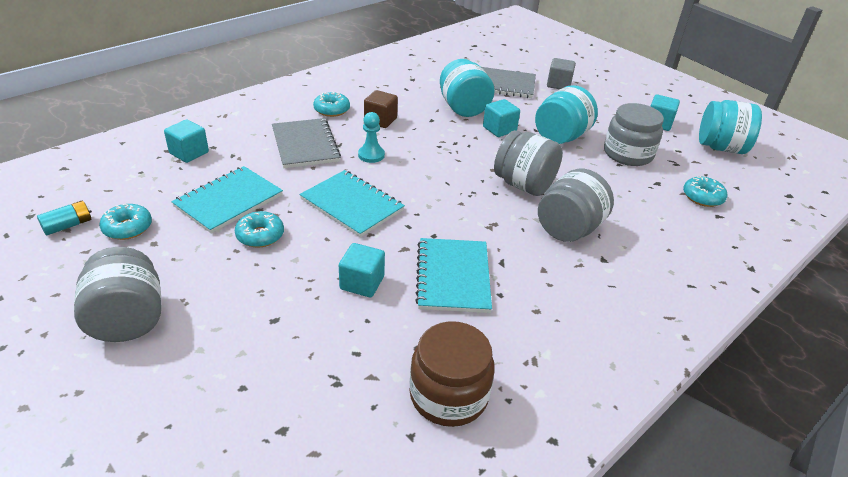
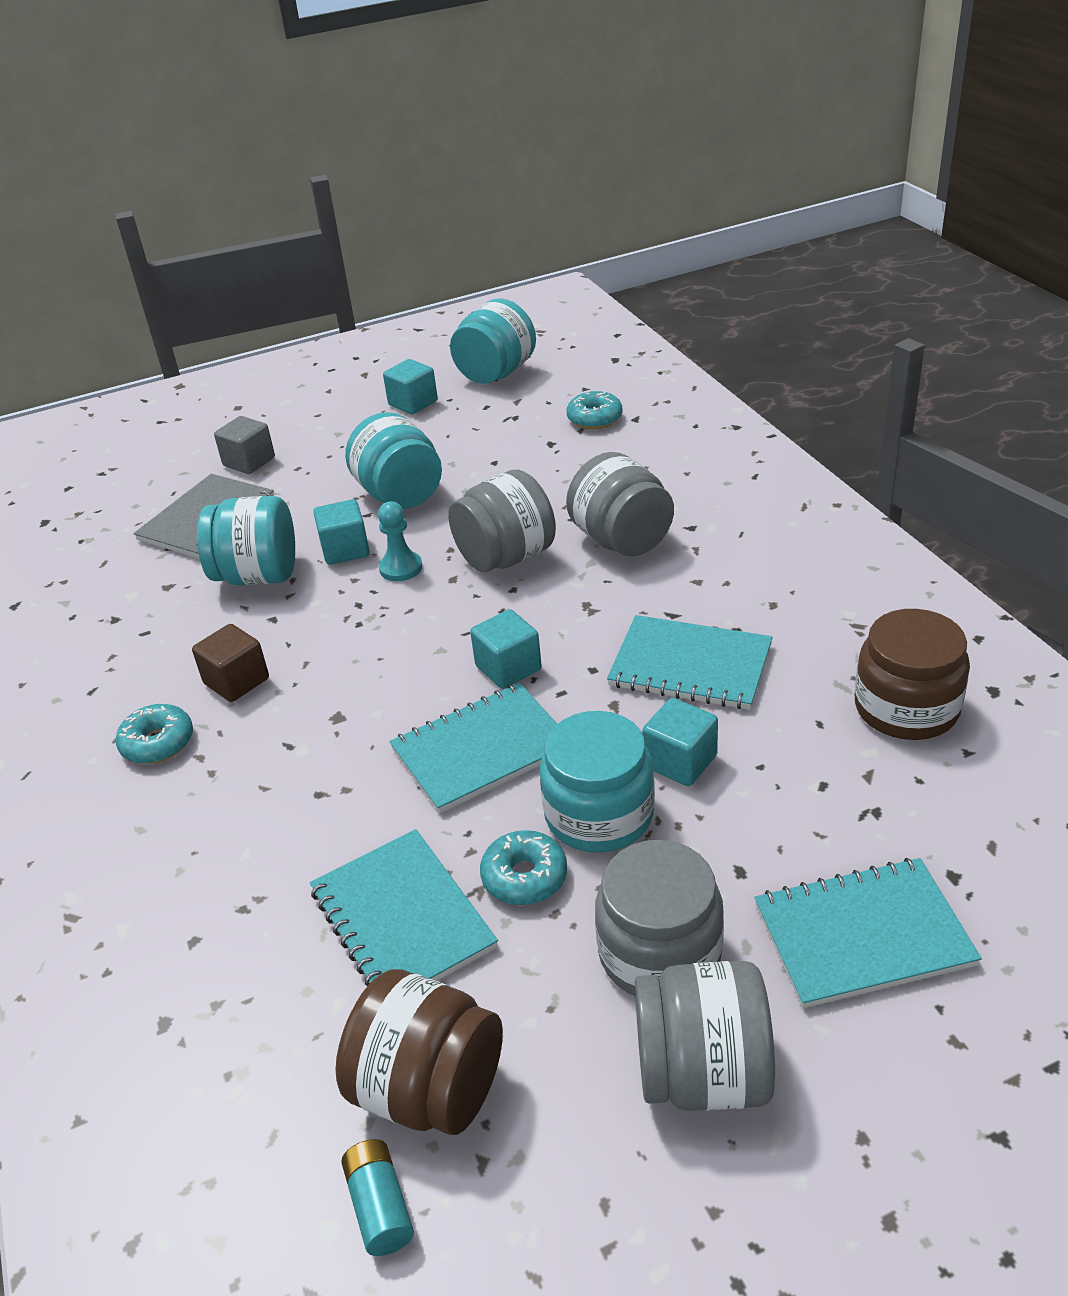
camera: 65 degrees left, 0 degrees up
turquoise donut [99,204,152,240] -> brown jar [335,969,503,1135]
turquoise cube [164,119,209,163] -> turquoise cube moved to [470,609,542,689]
grey notebook [272,118,341,168] -> none
turquoise pawn [358,112,385,163] -> turquoise pawn moved to [378,501,422,581]
grey jar [604,103,664,166] -> grey jar moved to [595,840,724,996]
none -> turquoise jar [540,711,655,853]
none -> turquoise notebook [754,858,982,1008]

